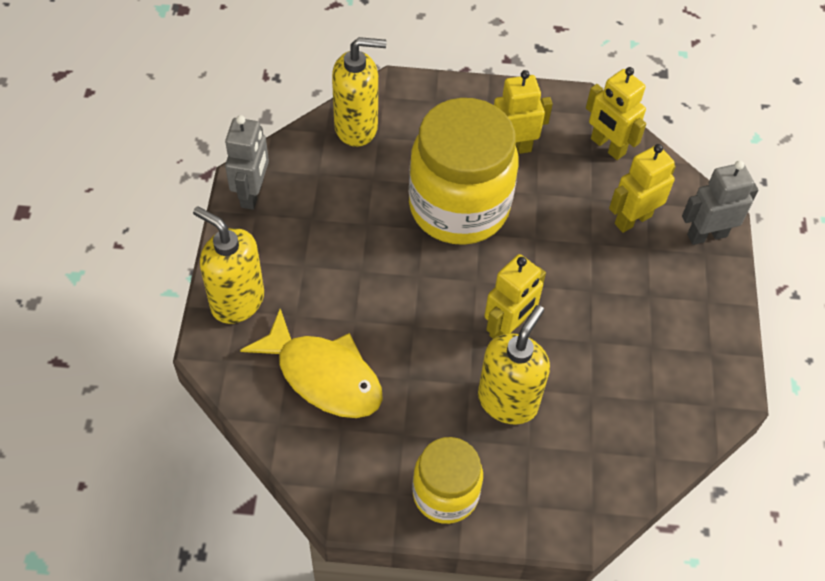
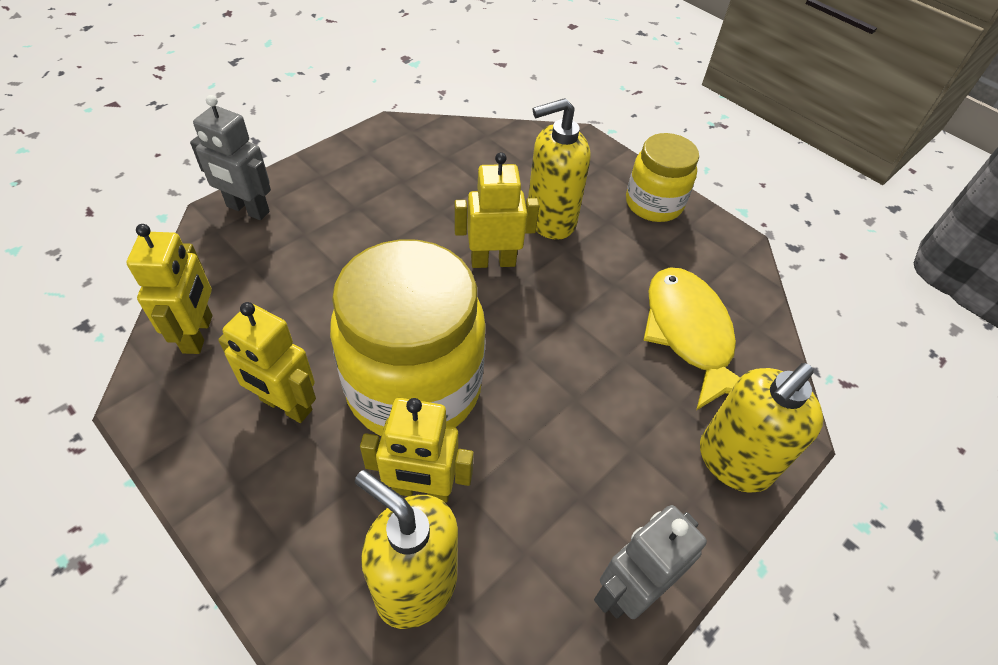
camera: 140 degrees left, 5 degrees down
yellow soap dispenser [193,206,264,324] -> yellow soap dispenser turned 60 degrees clockwise [700,363,823,493]
yellow robot [609,144,676,233] -> yellow robot moved to [360,398,474,503]

